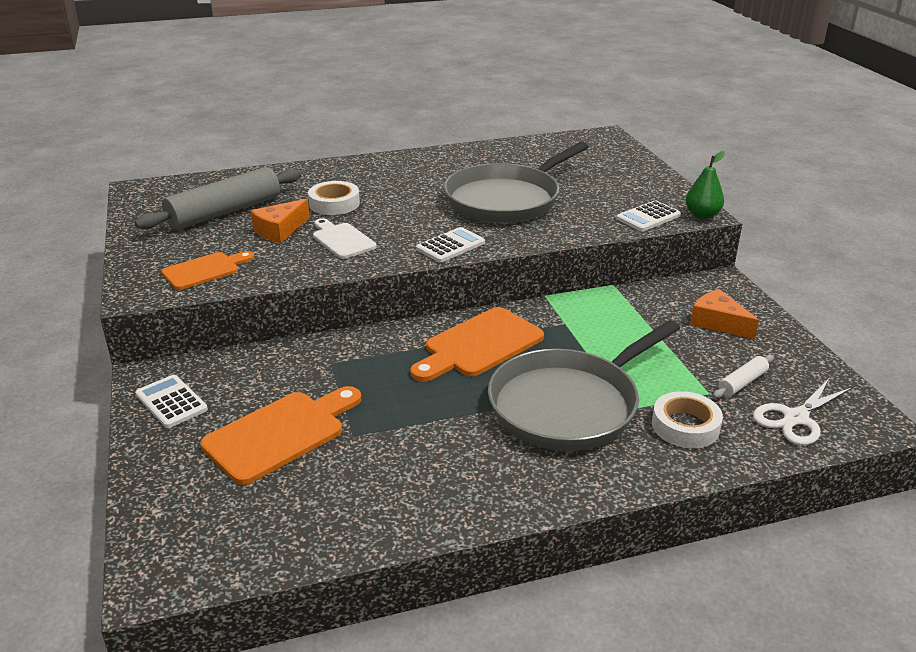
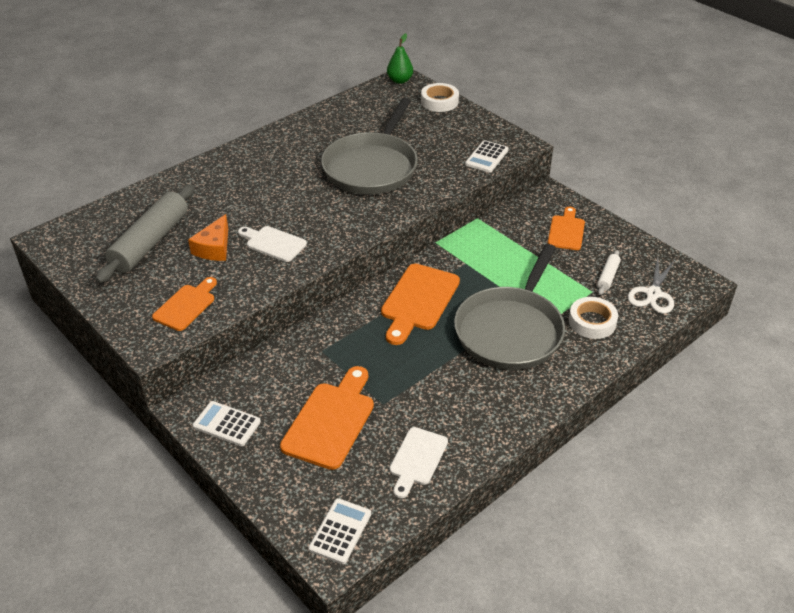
camera: 25 degrees left, 10 degrees up
white tape [308,181,360,215] -> white tape moved to [421,83,459,112]
white calculator [416,227,485,263] -> white calculator moved to [309,498,371,564]
green pear [686,151,725,219] -> green pear moved to [387,33,413,84]
orange cheese [690,289,759,339] -> orange cutting board [548,207,585,250]
none -> white cutting board [389,427,448,498]

